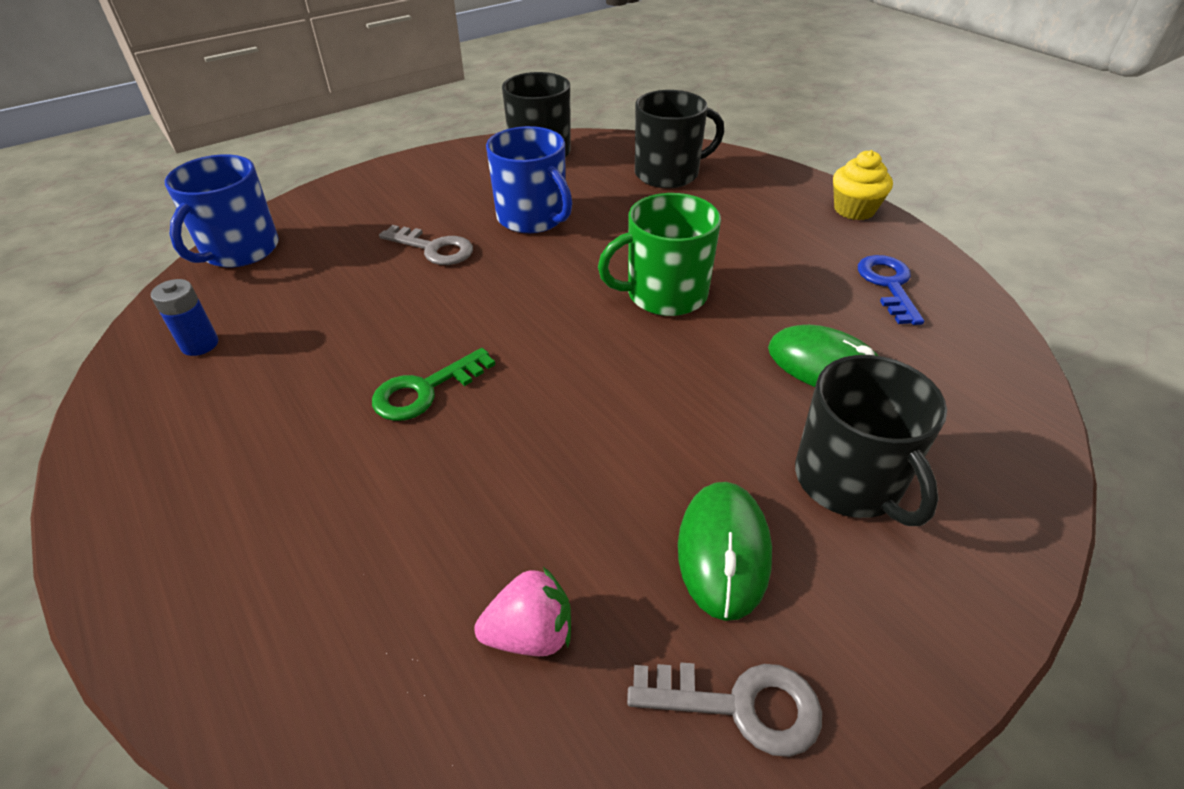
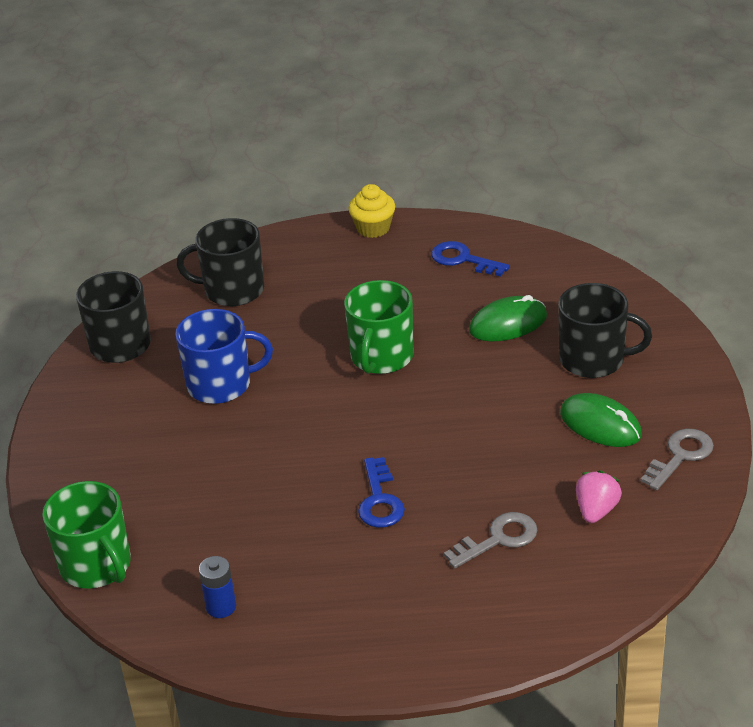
camera: 55 degrees left, 5 degrees down
blue mug [165,154,279,267] -> green mug [42,481,131,589]
green key [372,348,495,421] -> blue key [358,457,405,528]
grey key [379,225,473,265] -> grey key moved to [444,512,537,569]
black mug [635,90,724,188] -> black mug turned 105 degrees counterclockwise [176,218,264,306]

